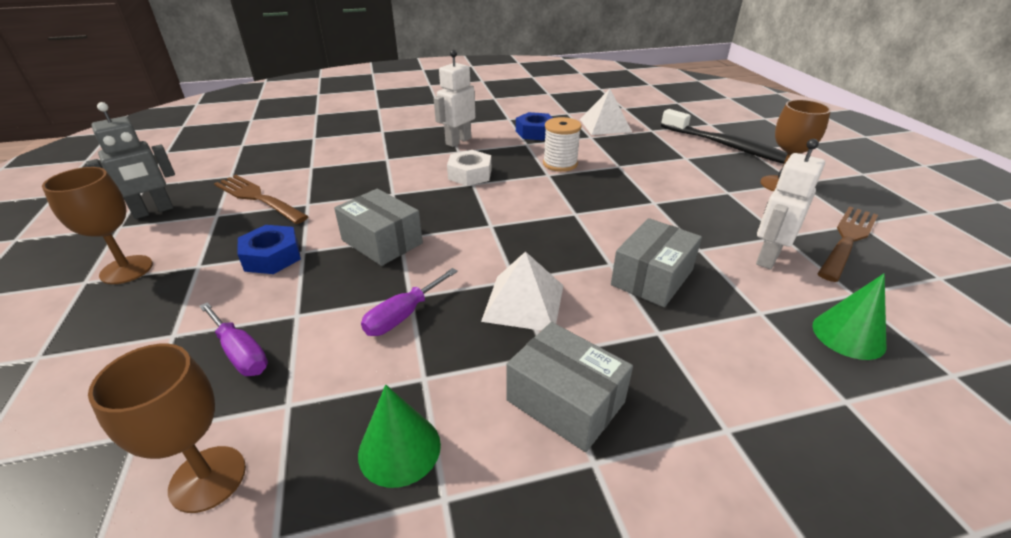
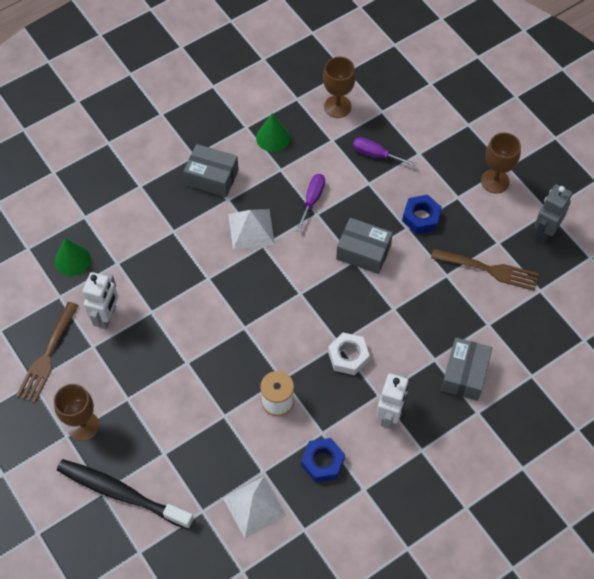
camera: 160 degrees right, 25 degrees up
grey box [611,218,702,307] -> grey box moved to [441,338,492,401]

